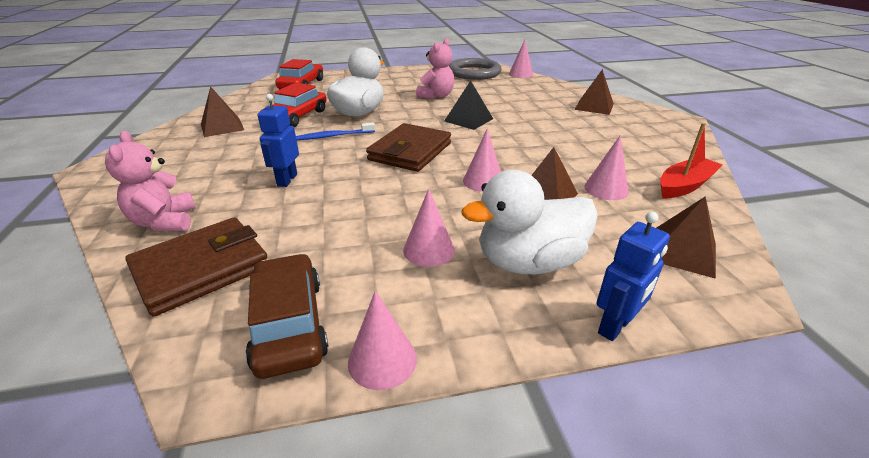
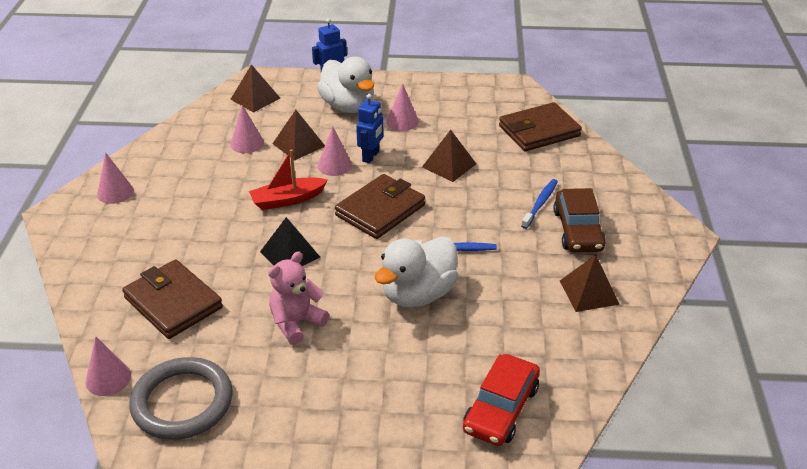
camera: 165 degrees left, 5 degrees up
pink teddy bear [105,131,195,231] -> none
brown car [245,254,329,379] -> brown car moved to [553,188,606,252]
blue robot [258,94,299,187] -> blue robot moved to [356,94,383,163]
red car [261,83,326,127] -> none
pink cone [348,291,417,390] -> pink cone moved to [97,152,134,204]
white duck [461,170,598,274] -> white duck turned 60 degrees clockwise [317,57,374,113]
brown pyramid [574,69,614,115] -> brown pyramid moved to [422,130,476,182]
red boat [660,123,722,199] -> red boat moved to [249,149,328,210]
none -> brown wallet [122,259,223,339]
none -> blue toothbrush [521,179,558,229]

